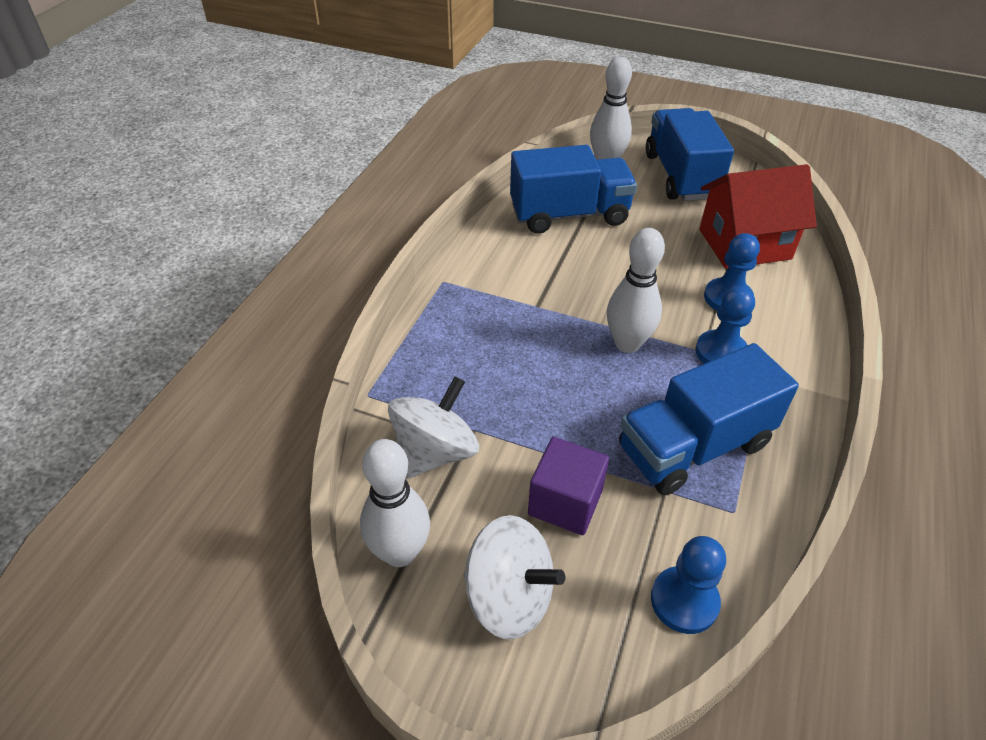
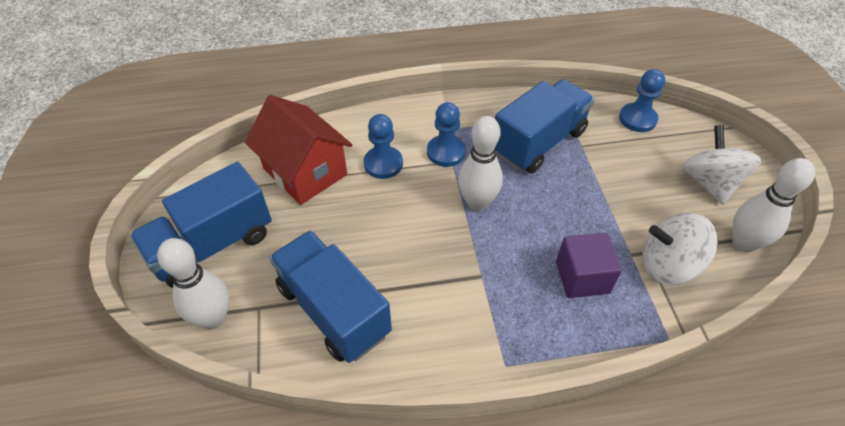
camera: 120 degrees left, 5 degrees up
purple cube [528,437,609,535] -> purple cube moved to [556,232,622,298]
blue truck [619,343,799,495] -> blue truck turned 75 degrees counterclockwise [495,79,594,173]

